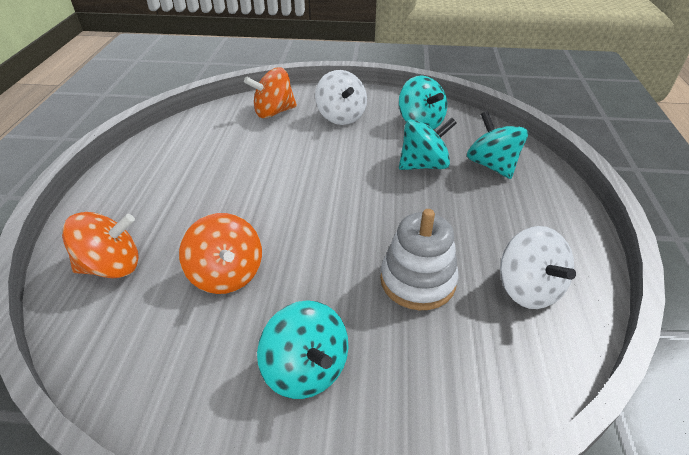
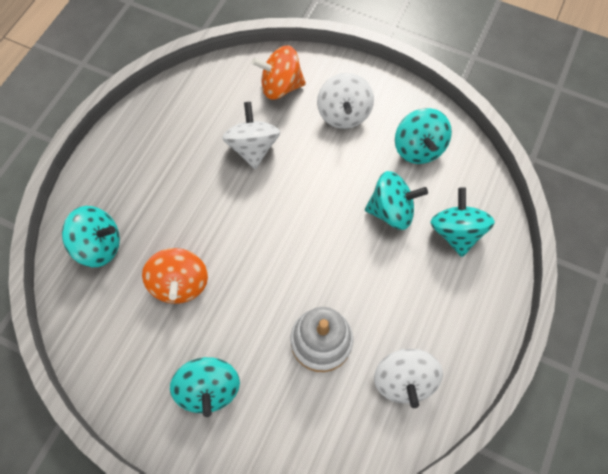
camera: 20 degrees right, 25 degrees up
orange spinning top [62,212,139,278] -> turquoise spinning top [62,206,120,267]
none -> white spinning top [222,102,280,169]

